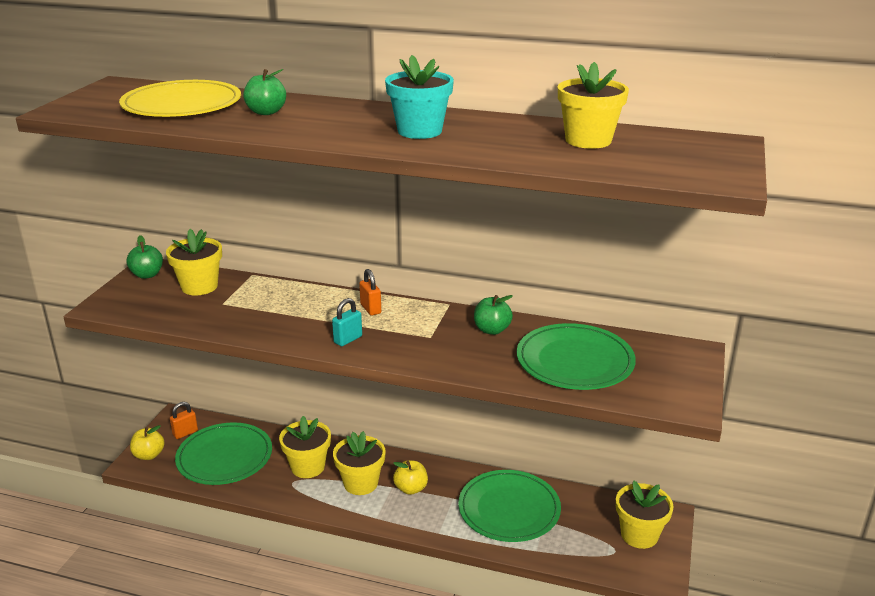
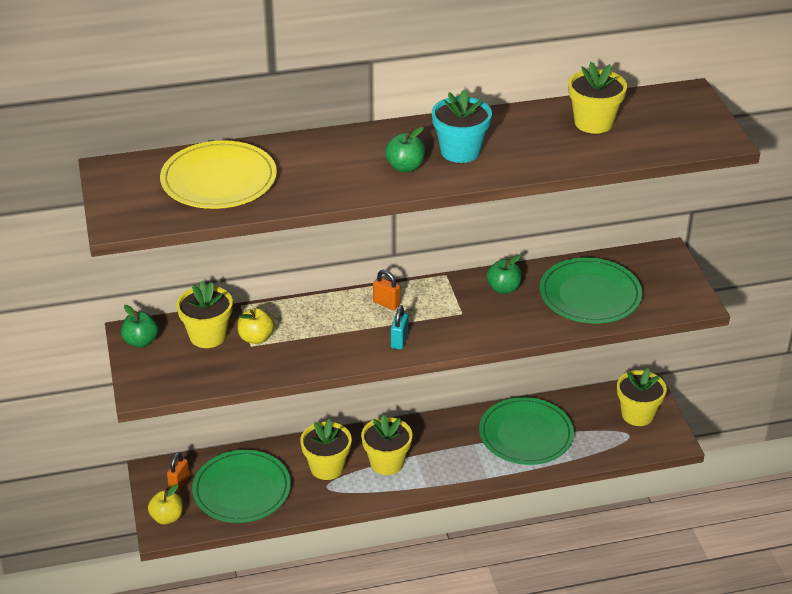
camera: 30 degrees left, 10 degrees up
green apple [243,69,286,115] -> green apple moved to [385,127,425,172]
yellow apple [393,460,428,495] -> yellow apple moved to [237,308,274,344]

